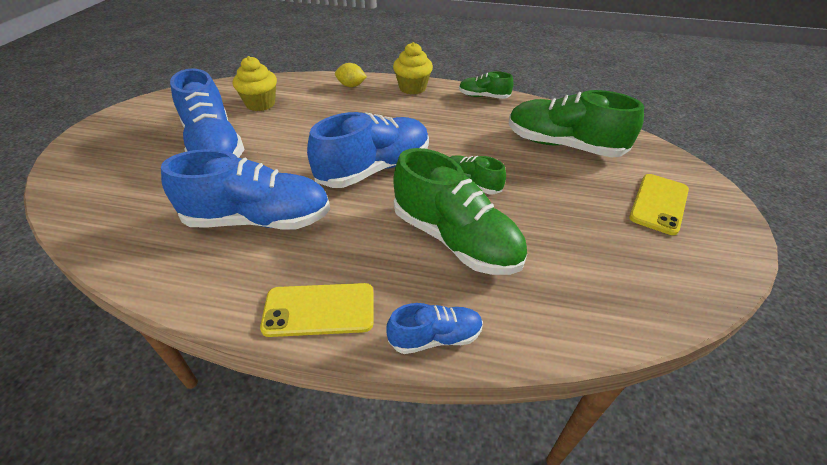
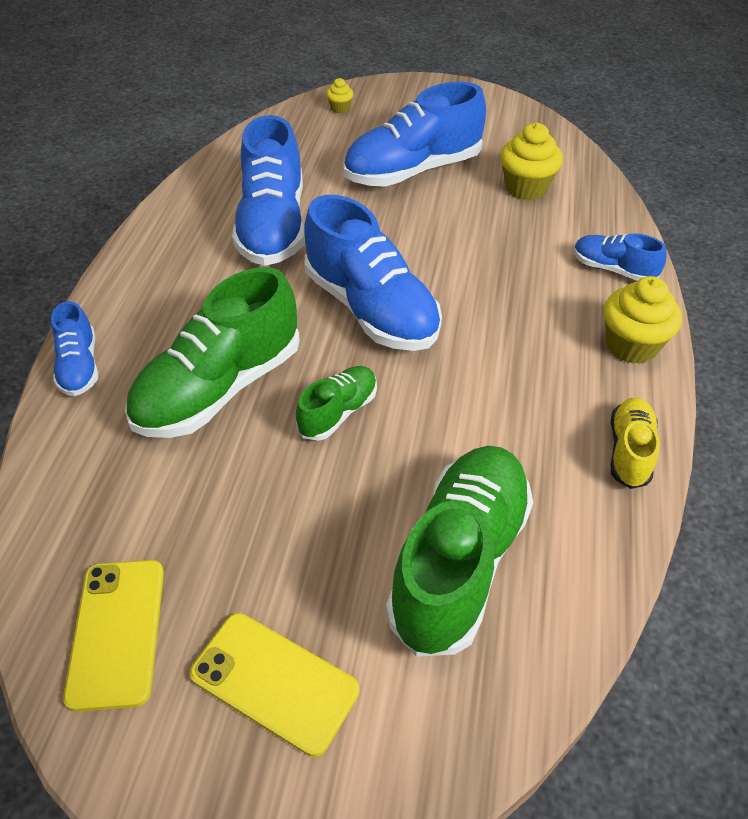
camera: 90 degrees right, 5 degrees up
yellow phone [260,283,373,337] -> yellow phone moved to [63,560,164,712]
yellow lemon [335,63,367,87] -> blue shoe [574,233,667,281]
green shoe [459,71,514,99] -> yellow shoe [611,398,660,489]
none -> yellow cupcake [326,78,353,113]

